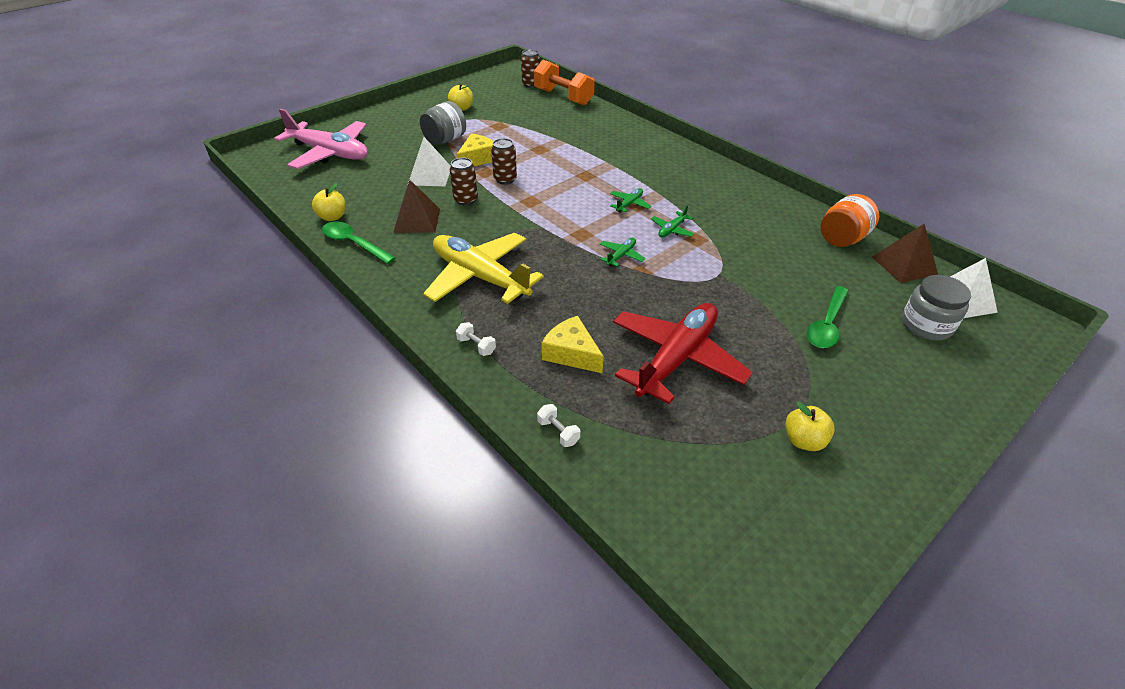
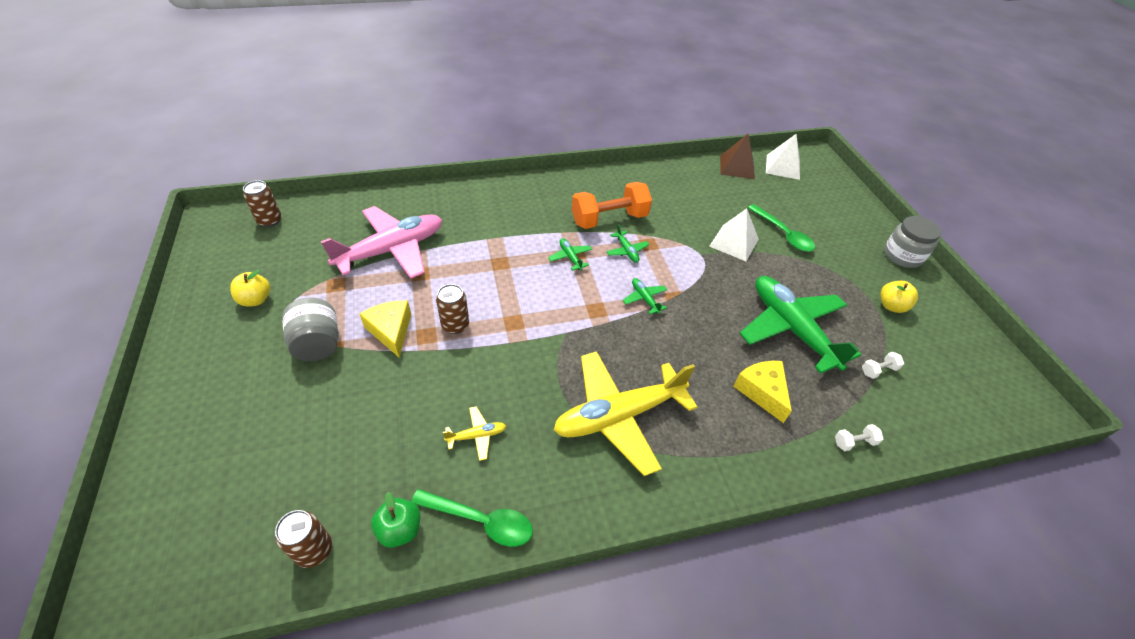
camera: 65 degrees left, 5 degrees up
pink plane [274,108,368,169] -> pink plane moved to [321,206,442,279]
yellow apple [312,183,345,221] -> green apple [371,492,420,548]
green spoon [322,222,396,264] -> green spoon turned 135 degrees counterclockwise [411,489,533,547]
brown pyramid [393,180,440,233] -> yellow plane [443,406,506,461]
white pyramid [408,137,451,186] -> white pyramid moved to [709,209,759,261]
brown can [450,158,478,205] -> brown can moved to [275,510,332,568]
white dumbbell [456,322,496,356] -> white dumbbell moved to [862,352,904,379]
orange dumbbell [534,60,595,106] -> orange dumbbell moved to [572,182,652,229]
yellow cheese [542,316,604,373] -> yellow cheese turned 90 degrees clockwise [733,361,792,423]
red plane [613,303,753,404] -> green plane [740,276,861,374]
orange jar [821,194,879,247] -> none
grey jar [902,275,971,340] -> grey jar moved to [884,216,941,268]

